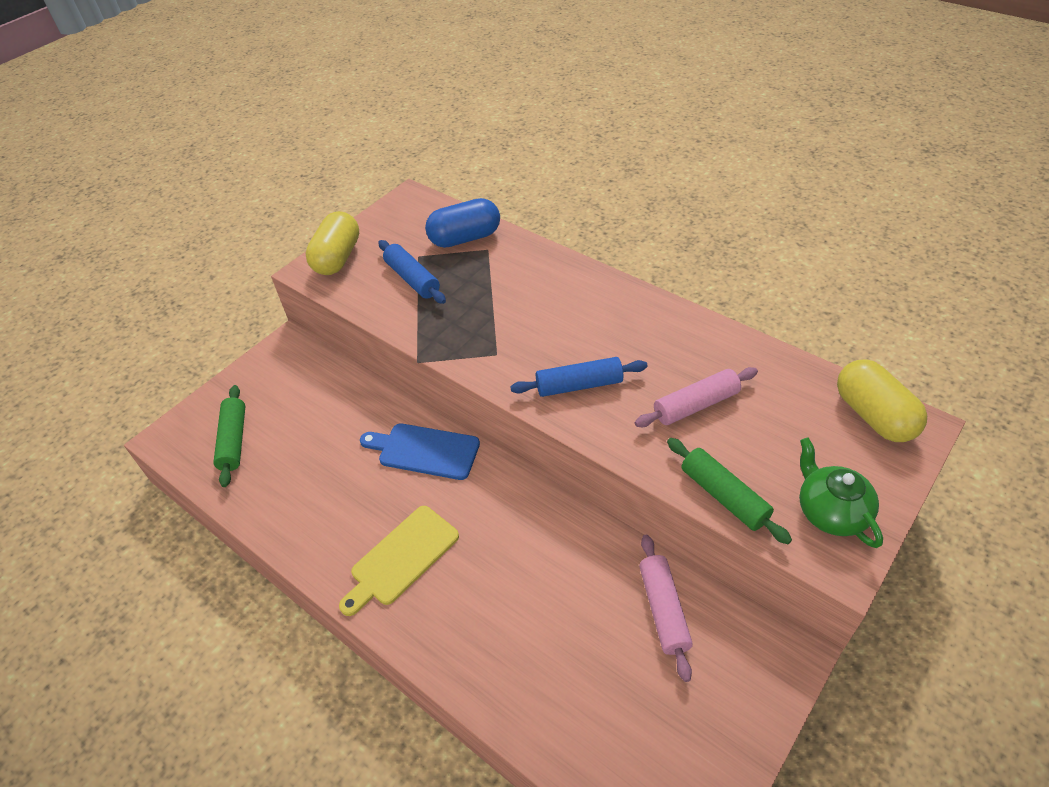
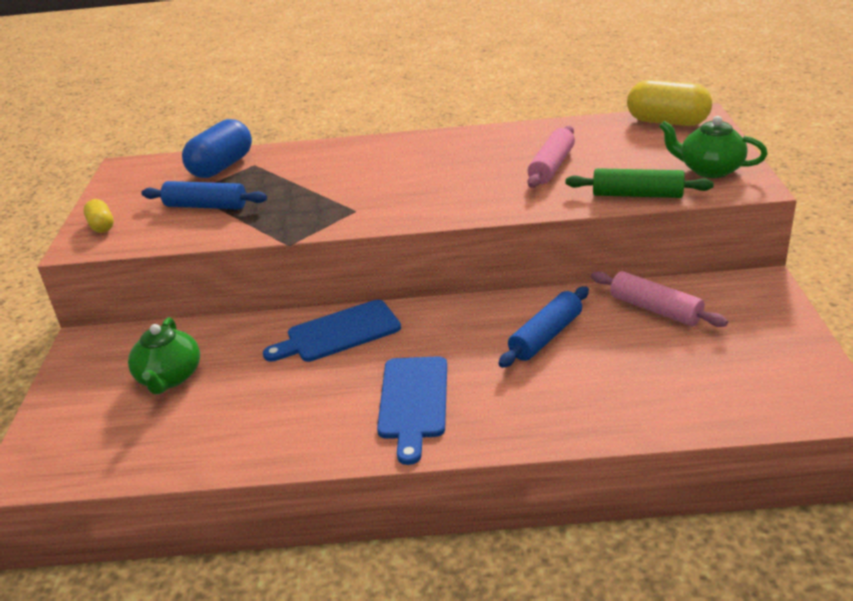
camera: 40 degrees left, 15 degrees down
green rolling pin [213,385,245,487] -> none
yellow capsule [306,211,359,275] -> yellow capsule [83,199,114,233], size x0.53
yellow cutting board [339,506,459,616] -> blue cutting board [377,356,447,465]
blue rolling pin [510,357,648,397] -> blue rolling pin moved to [498,286,589,368]
none -> green teapot [128,317,200,394]

